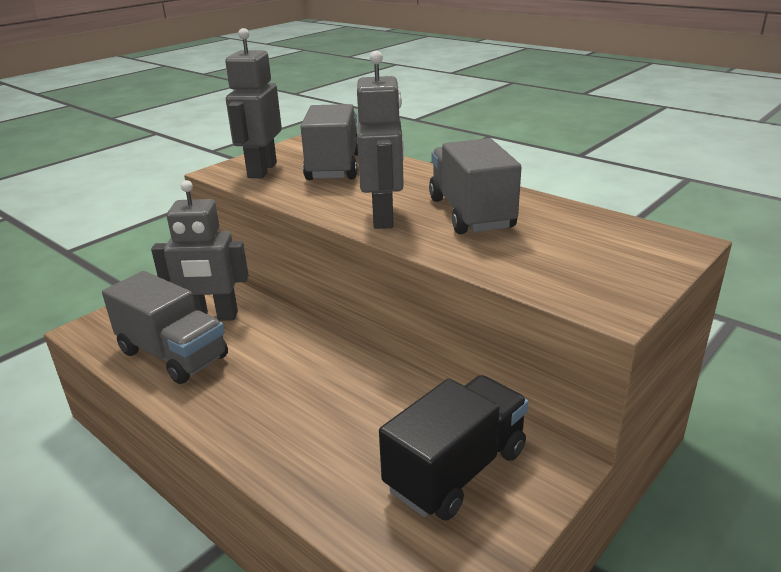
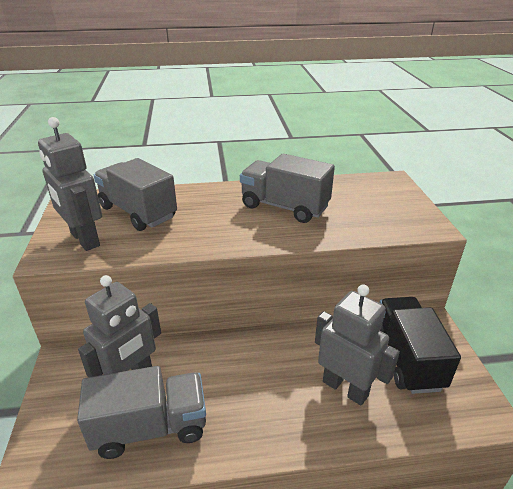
camera: 50 degrees left, 5 degrees up
grey robot [357,51,404,229] -> grey robot moved to [315,284,400,406]

